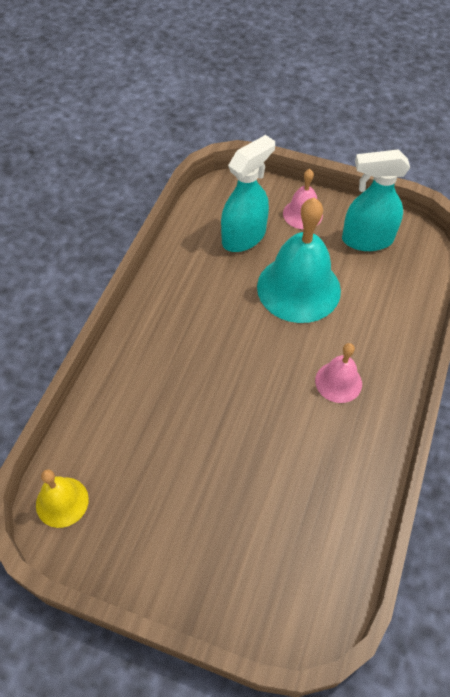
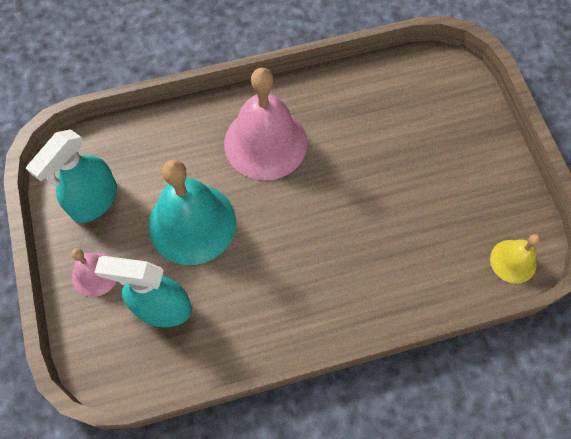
camera: 125 degrees left, 10 degrees up
pink bell [315,343,362,403] -> pink bell [224,68,307,181], size x1.94
turquoise spray bottle [342,149,410,251] -> turquoise spray bottle turned 75 degrees clockwise [26,129,117,223]

